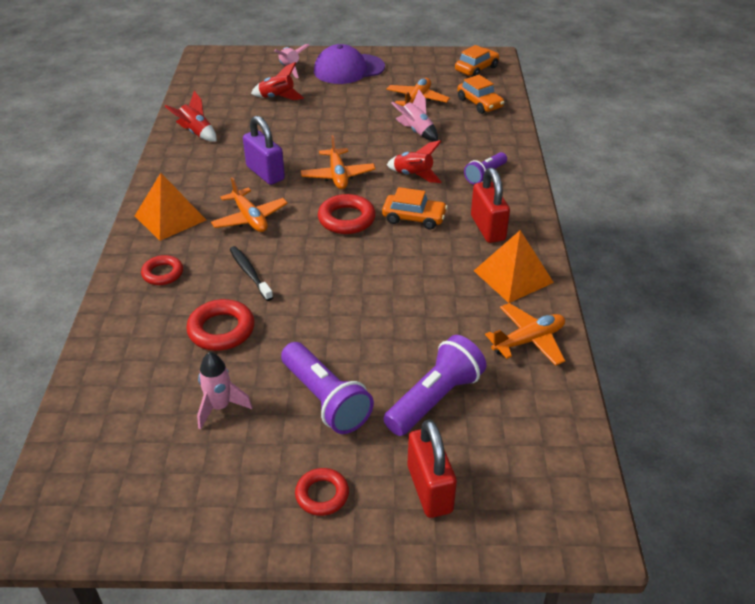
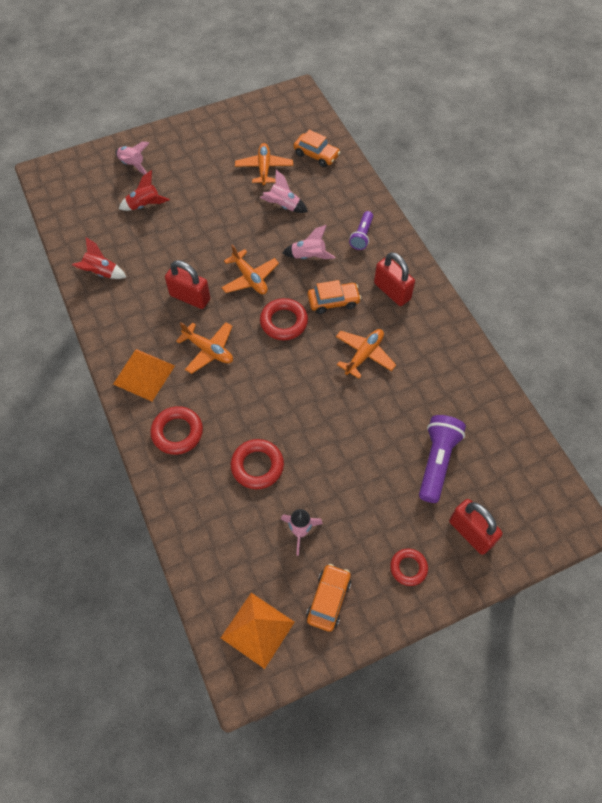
camera: 25 degrees left, 20 degrees up
red ring [141,255,183,285] -> red ring [151,406,203,455], size x1.51
black toothbrush [230,246,273,301] -> none
purple padlock [243,116,285,185] -> red padlock [165,260,210,309]
purple flashlight [281,342,374,434] -> none
purple cap [314,44,385,84] -> none
red rocket [387,140,442,183] -> pink rocket [283,225,335,259]
orange car [455,45,499,77] -> orange car moved to [306,564,351,632]
orange pyramid [474,230,554,303] -> orange pyramid moved to [221,593,295,669]
orange plane [485,303,565,366] -> orange plane moved to [336,329,396,379]

